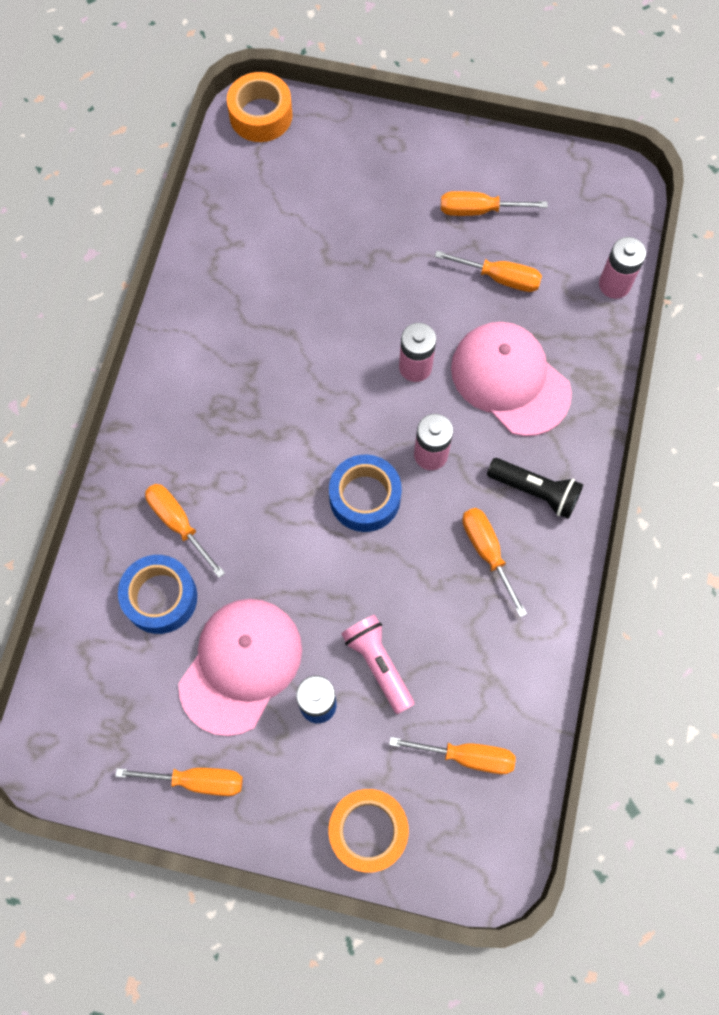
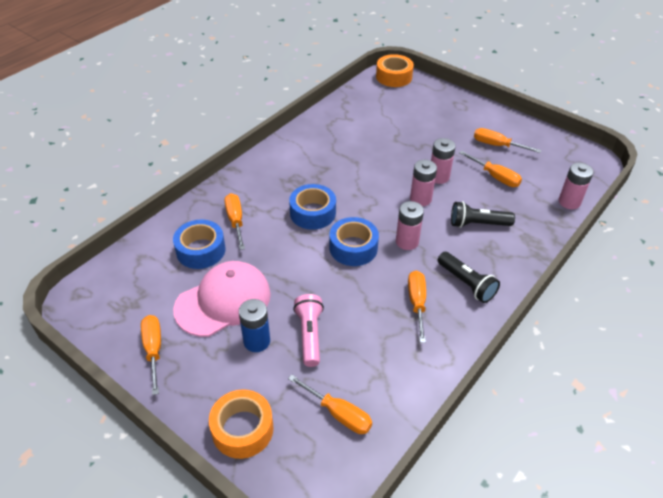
camera: 25 degrees right, 25 degrees down
orange screwdriver [115,768,243,796] -> orange screwdriver turned 135 degrees counterclockwise [141,315,161,395]
pink cap [451,322,572,436] -> black flashlight [451,201,515,228]
none -> blue tape [289,184,336,230]
none -> pink battery [431,138,456,184]

